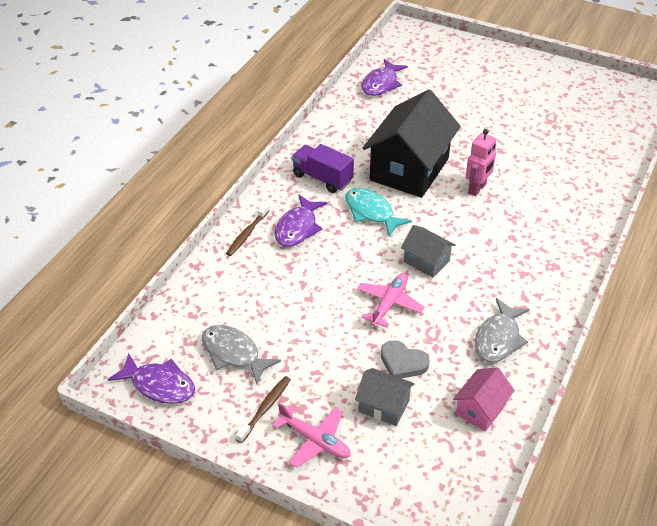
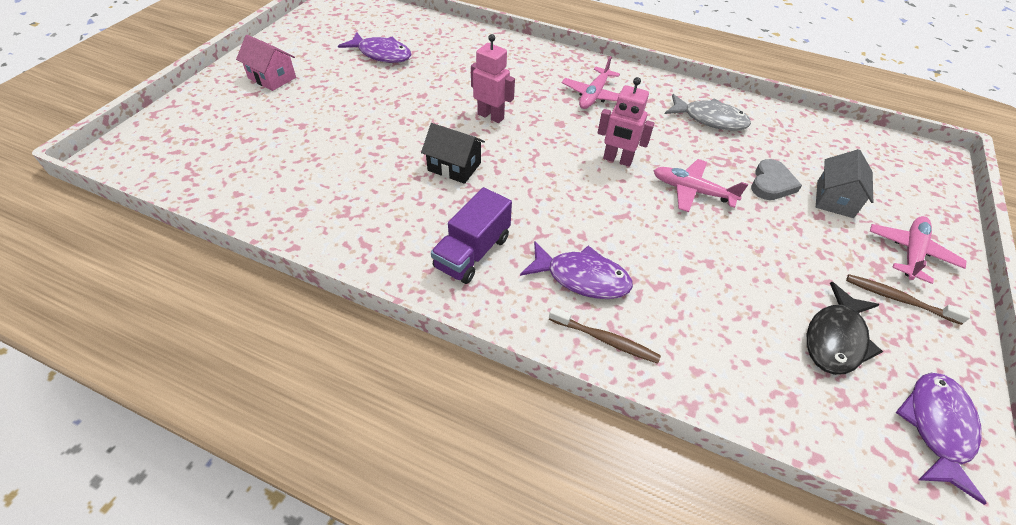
camera: 95 degrees left, 5 degrees up
grey fish [202,325,281,384] -> black fish [807,282,883,375]
turquoise fish [345,188,412,236] -> none
purple fish [361,59,408,96] -> purple fish moved to [338,32,412,63]
black house [362,89,461,198] -> black house [421,123,485,184], size x0.48
grey house [401,225,456,278] -> pink robot [598,77,654,167]
pink house [453,367,515,432] -> pink house moved to [236,35,296,91]
none -> pink plane [562,56,620,109]

